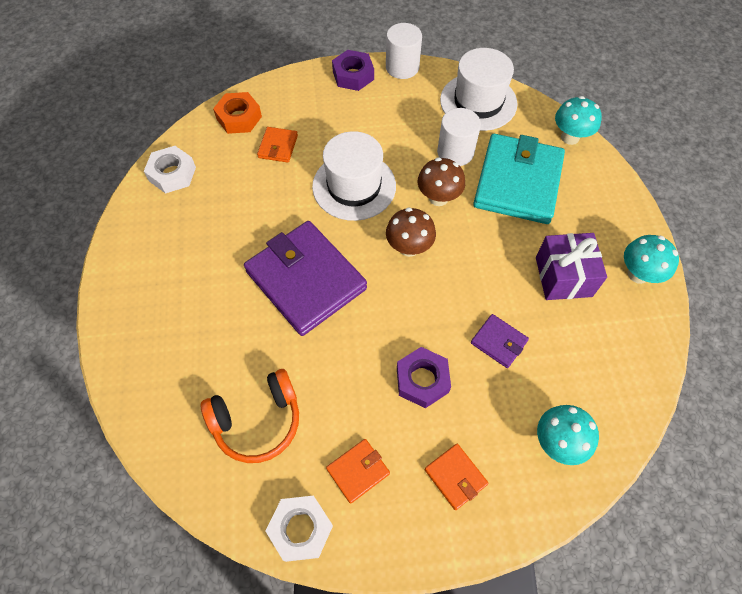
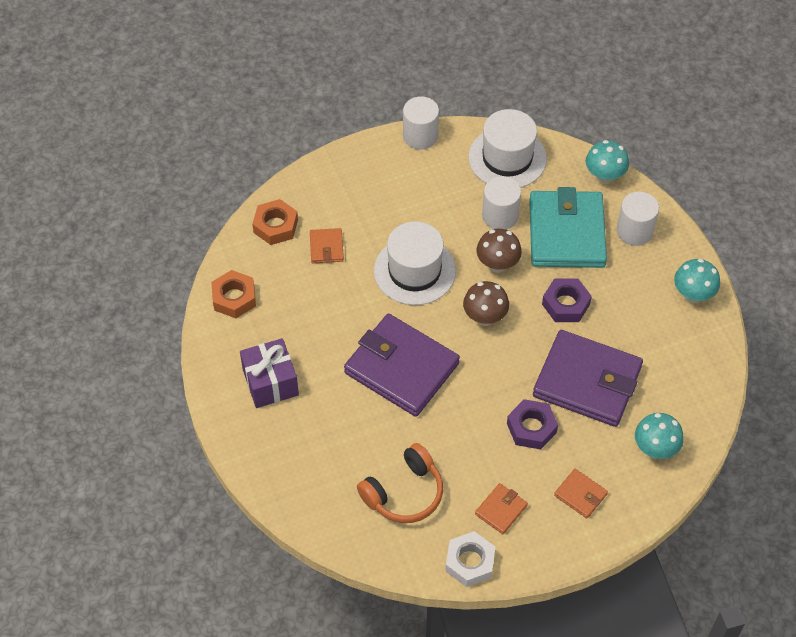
camera: 15 degrees left, 5 degrees down
white nut [144,146,196,193] -> orange nut [211,270,256,318]
purple nut [332,50,374,91] -> purple nut moved to [542,278,592,322]
purple wallet [471,314,529,368] -> purple wallet [533,330,643,427], size x2.28
purple gift [536,233,607,300] -> purple gift moved to [240,338,299,408]
none -> white cylinder [617,192,659,246]

